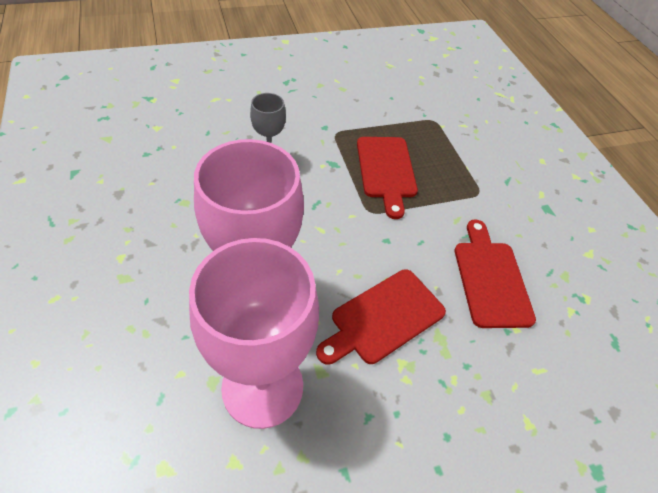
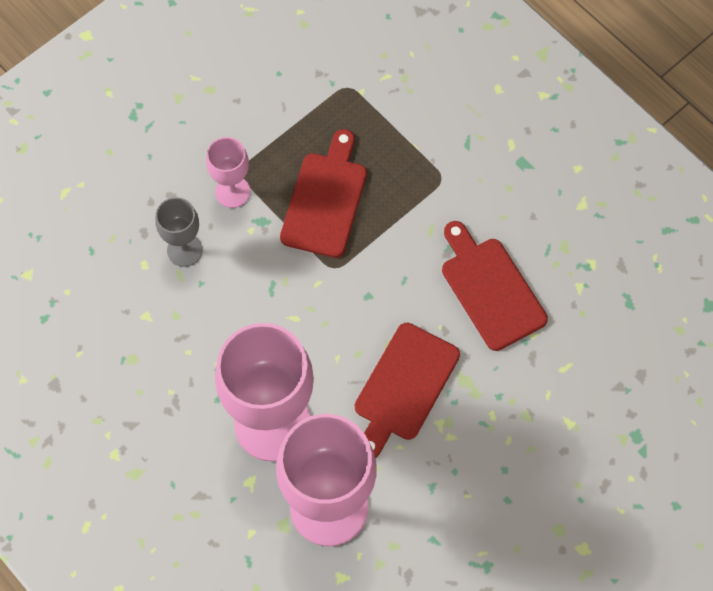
camera: 20 degrees left, 15 degrees up
red cutting board [357,137,418,219] -> red cutting board turned 135 degrees counterclockwise [280,129,367,258]
none -> pink goblet [206,137,250,208]

